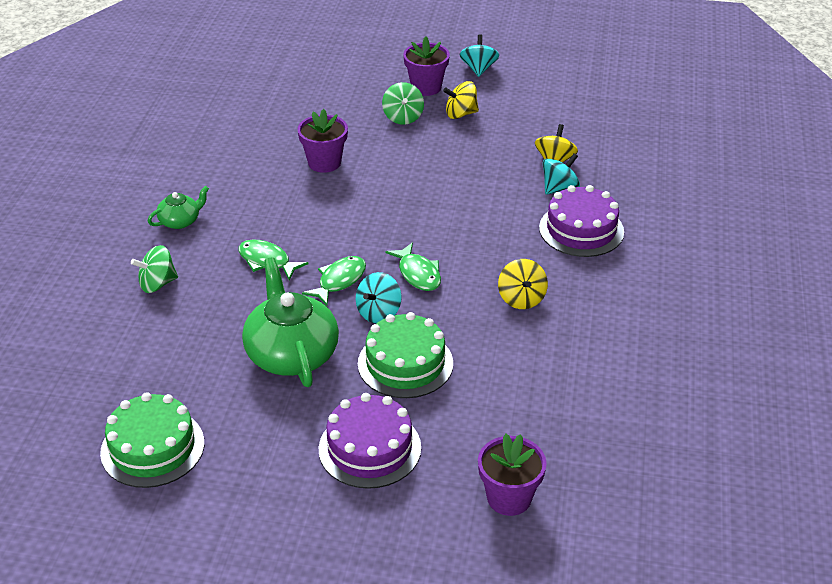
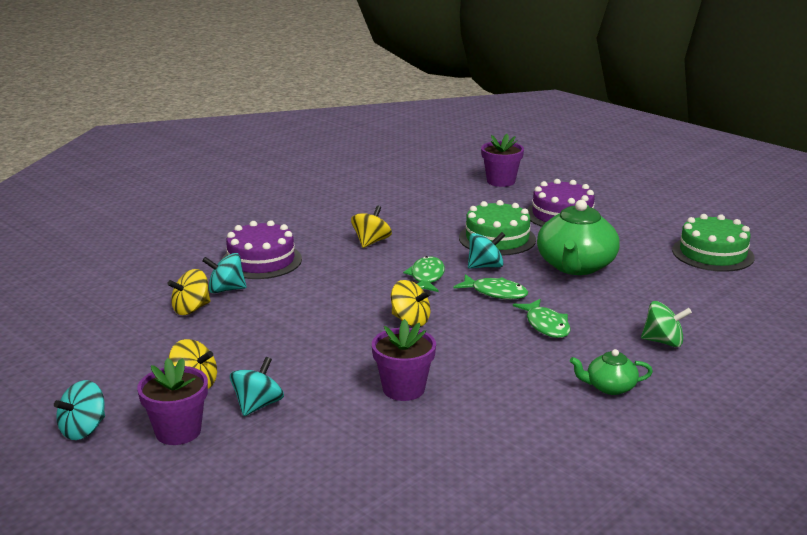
camera: 145 degrees left, 15 degrees down
green fish [302,256,366,306] -> green fish turned 135 degrees counterclockwise [453,274,528,300]
green spinning top [382,82,424,125] -> turquoise spinning top [230,357,284,416]
none -> yellow spinning top [391,280,431,327]

